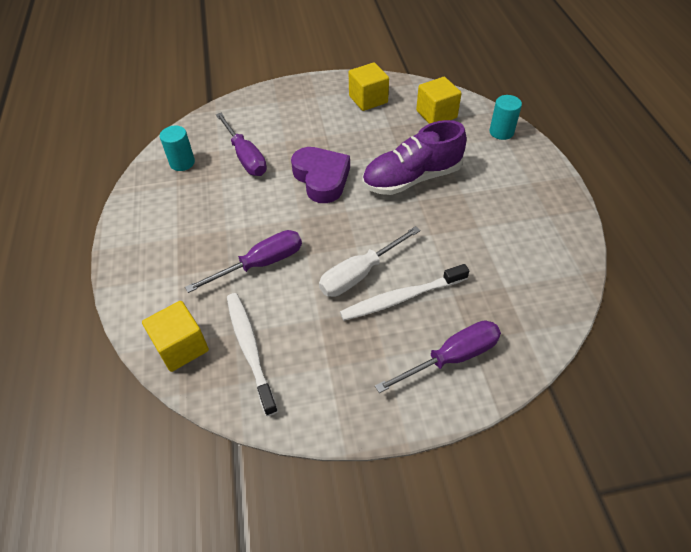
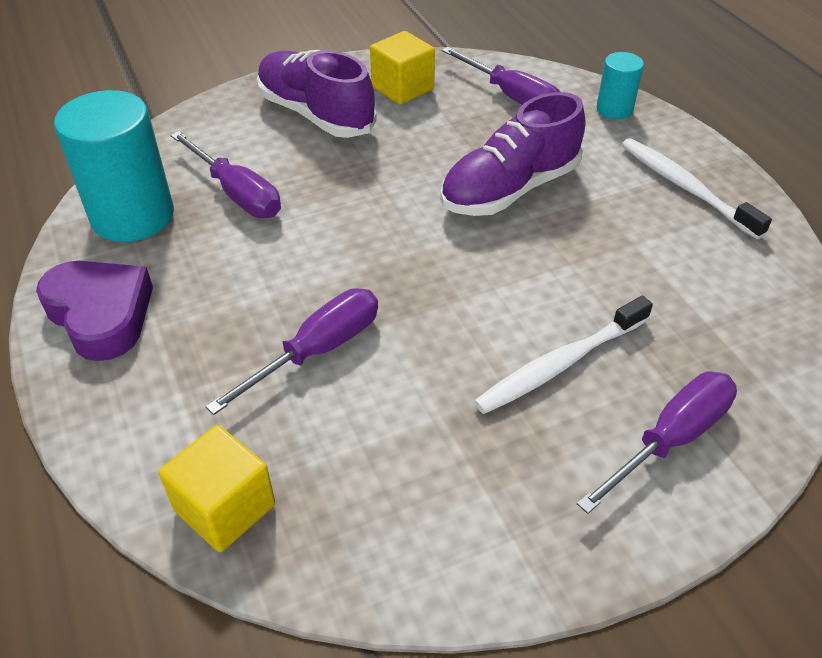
camera: 15 degrees left, 5 degrees down
turquoise cylinder [160,126,195,171] -> turquoise cylinder [54,90,174,242], size x1.94
white toothbrush [227,293,278,416] -> white toothbrush moved to [622,138,772,239]
purple heart [291,147,350,203] -> purple heart moved to [36,261,153,361]
white screwdriver [319,226,421,297] -> none
yellow cube [416,77,461,124] -> purple screwdriver [442,47,560,105]
none -> purple shoe [257,50,377,138]

